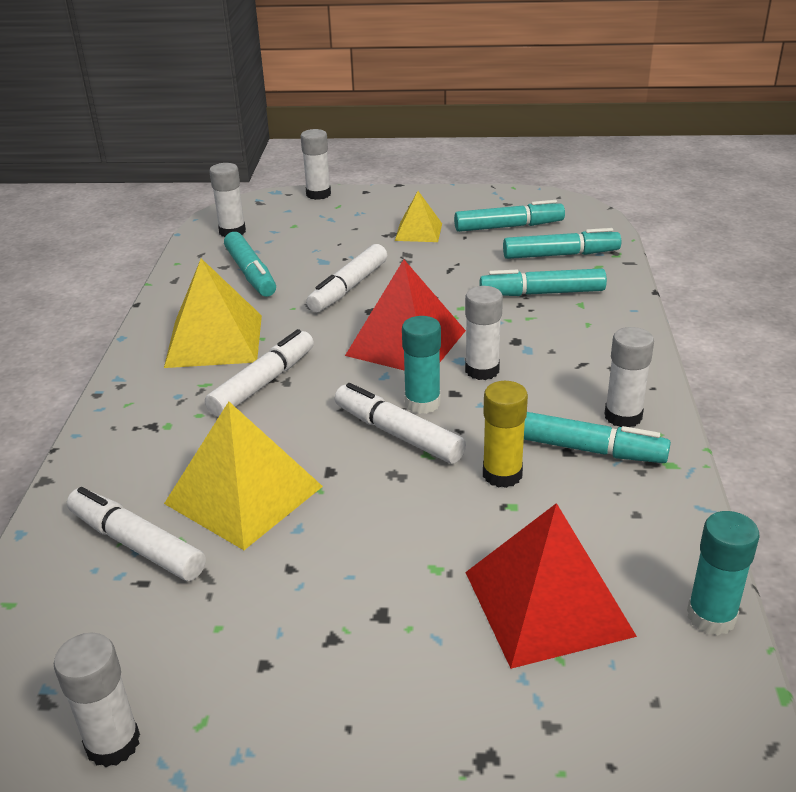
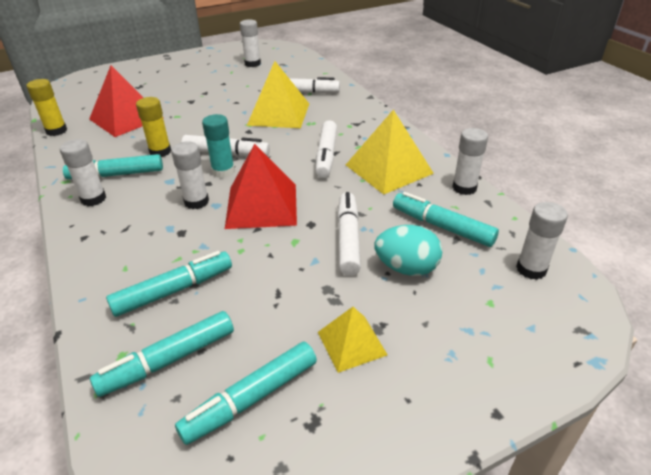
camera: 150 degrees right, 5 degrees up
white glue stick [301,129,331,200] -> white glue stick moved to [452,128,488,195]
turquoise glue stick [687,511,760,635] -> yellow glue stick [26,79,67,136]
none -> turquoise egg [374,225,443,276]

